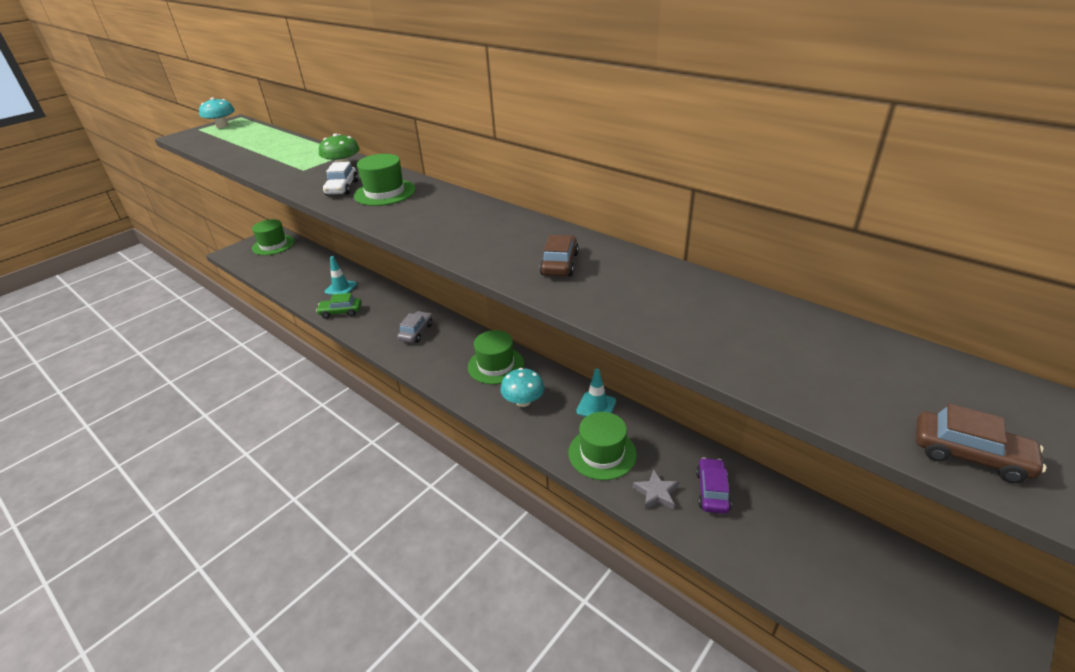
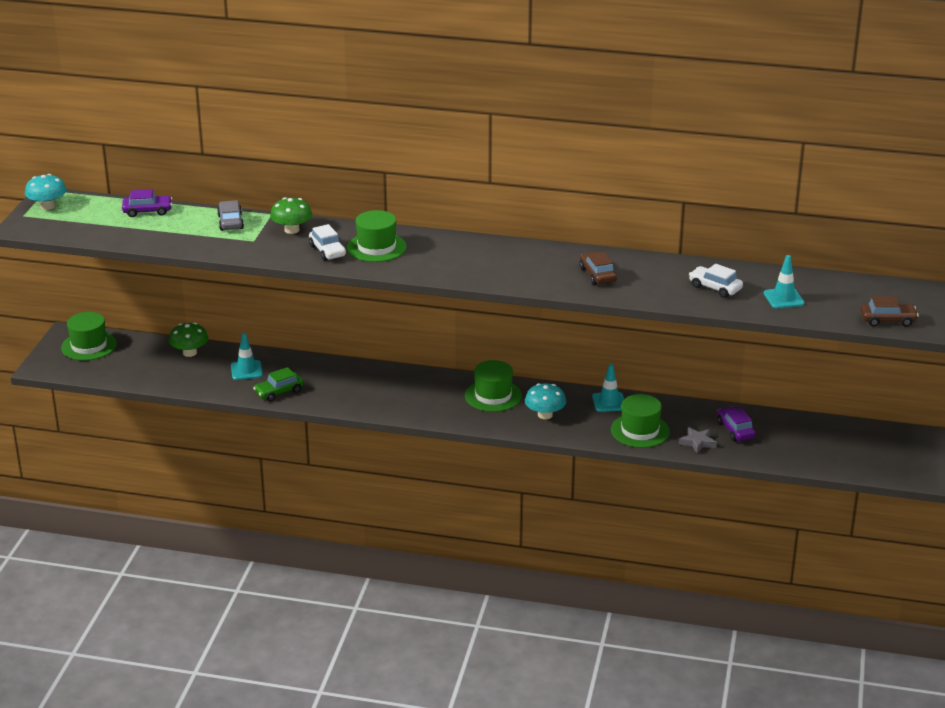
camera: 30 degrees left, 5 degrees down
grey car [397,311,432,343] -> grey car moved to [217,200,244,231]
none -> purple car [122,189,172,217]
none -> green mushroom [169,322,208,357]
none -> white car [689,264,743,298]
none -> turquoise traffic cone [764,255,805,308]

